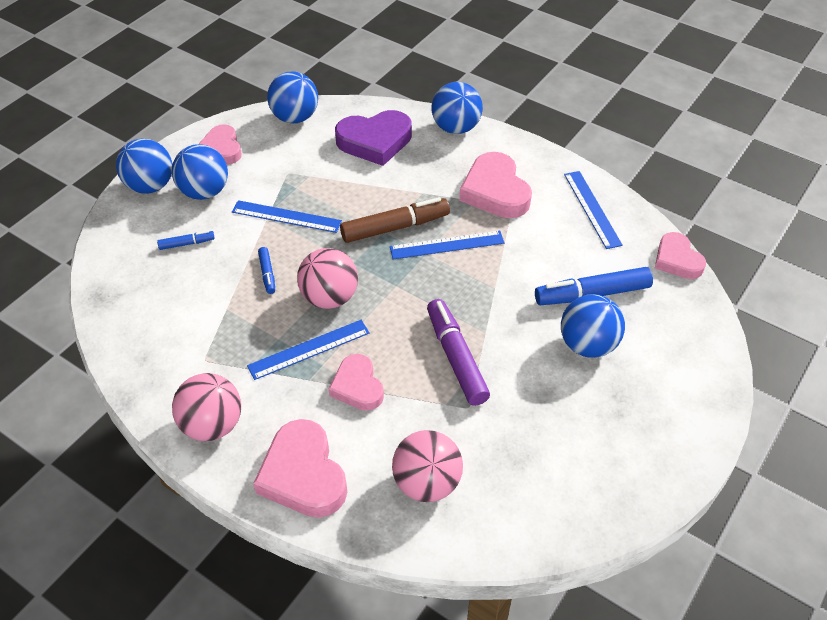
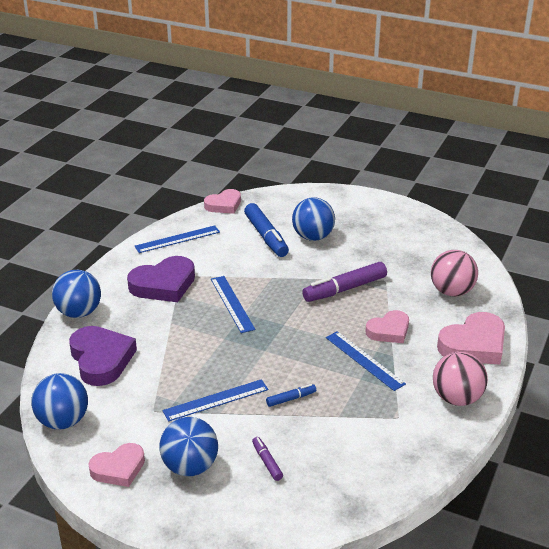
camera: 100 degrees left, 15 degrees down
blue ball [116,139,172,194] -> none
blue marker [157,231,215,250] -> purple marker [252,437,283,481]
blue ruler [232,200,342,233] -> blue ruler turned 60 degrees clockwise [163,379,268,422]
pink ball [297,248,358,309] -> none
brown marker [340,197,450,243] -> none
pink heart [459,152,532,218] -> purple heart [127,256,195,302]

